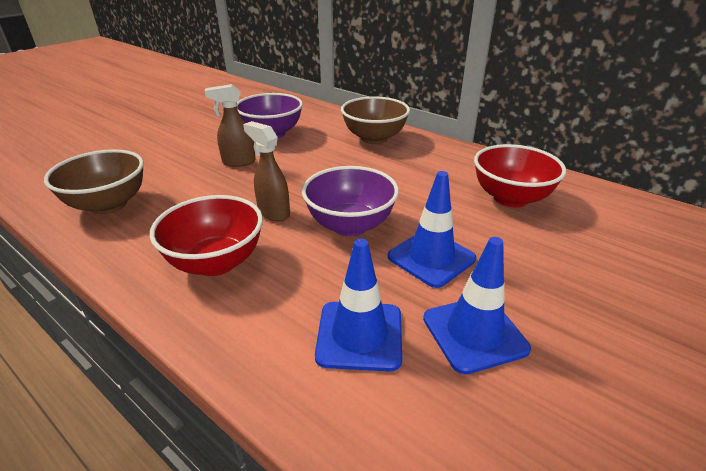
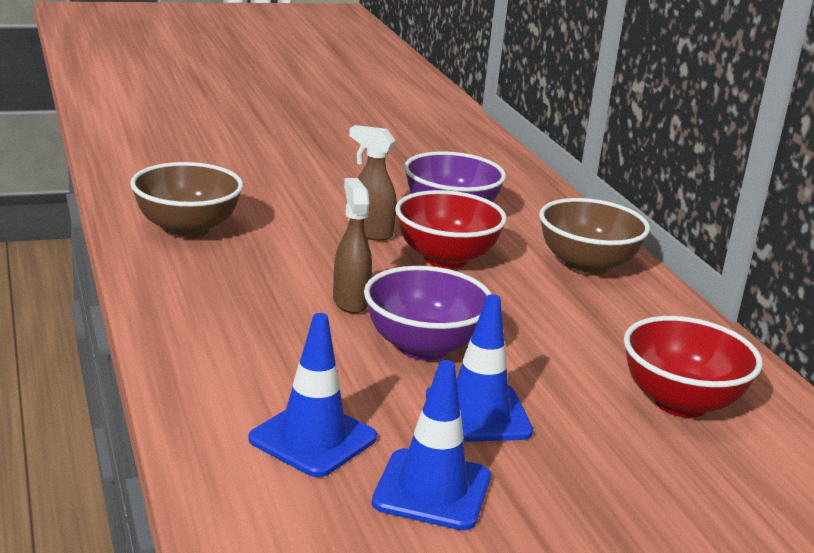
camera: 30 degrees right, 10 degrees down
red bowl [150,195,263,276] -> red bowl moved to [395,190,507,269]

